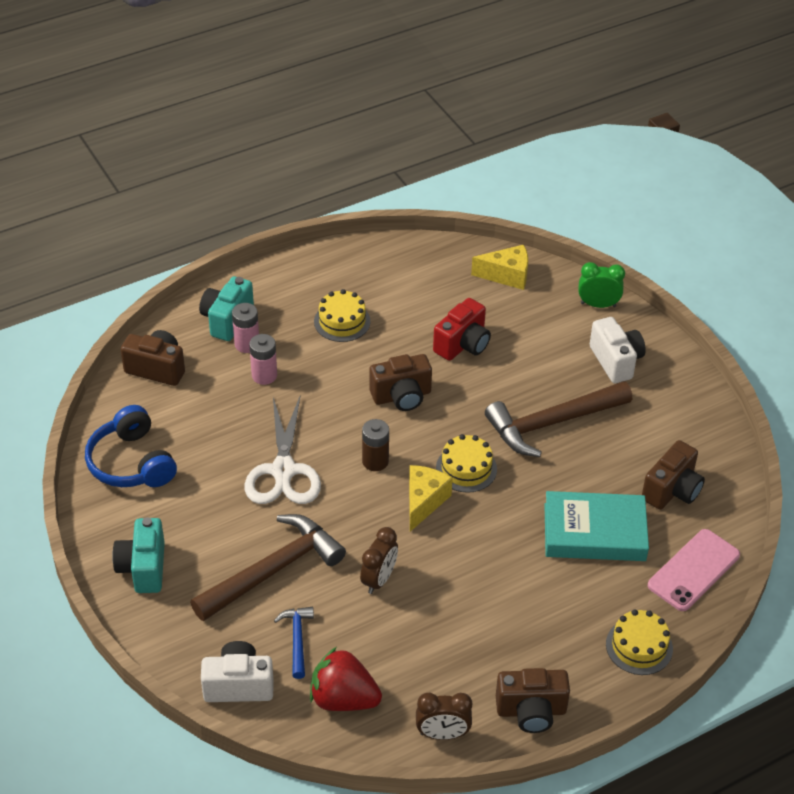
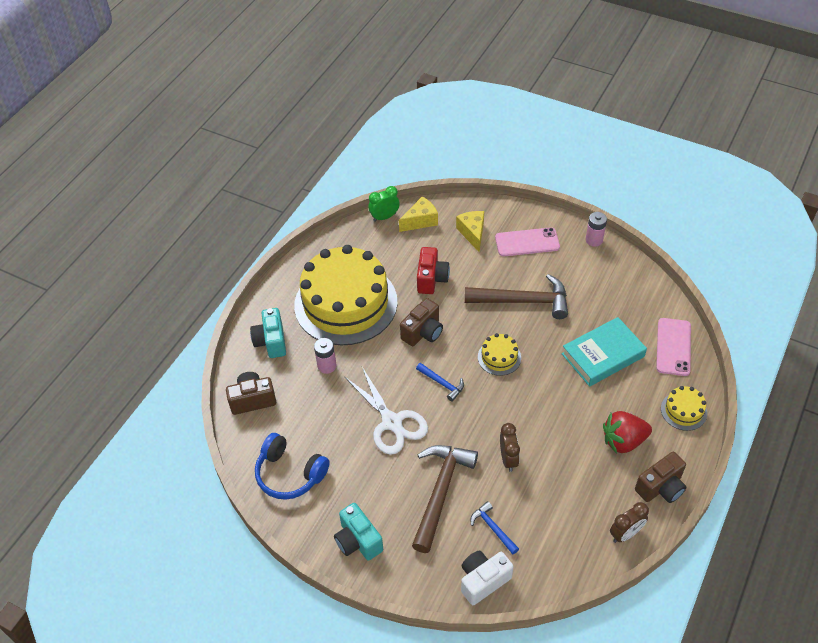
camera: 30 degrees left, 5 degrees up
pink battery [232,303,259,353] -> pink battery moved to [585,212,607,247]
red strawberry [310,647,382,711] -> red strawberry moved to [603,411,652,454]
yellow cake [314,289,371,342] -> yellow cake [294,245,398,345], size x2.49
brown battery [362,419,389,471] -> blue hammer [416,363,464,402]
yellow cheese [409,465,453,532] -> yellow cheese moved to [456,211,484,252]
brown hammer [485,381,632,457] -> brown hammer turned 120 degrees counterclockwise [465,274,568,319]
green clock [578,262,625,308] -> green clock moved to [368,186,400,222]
white camera [590,317,646,383] -> pink phone [495,227,560,256]
brown camera [642,440,705,510] -> none

